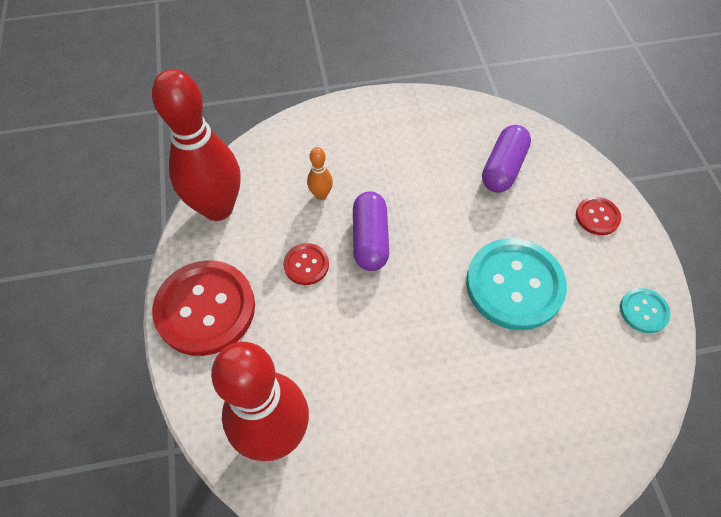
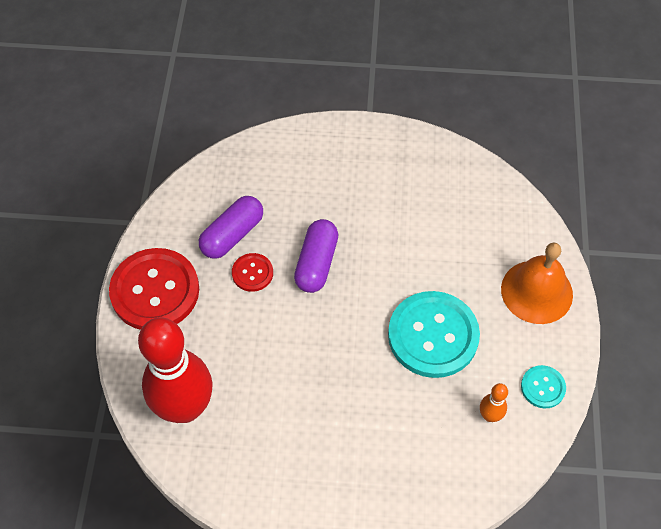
camera: 15 degrees right, 0 degrees up
red bowling pin [152,69,241,221] -> none
orange bowling pin [307,147,333,200] -> orange bowling pin moved to [480,383,508,422]
purple capsule [482,125,531,193] -> purple capsule moved to [199,196,263,259]
red button [576,197,621,235] -> orange bell [501,243,573,324]

